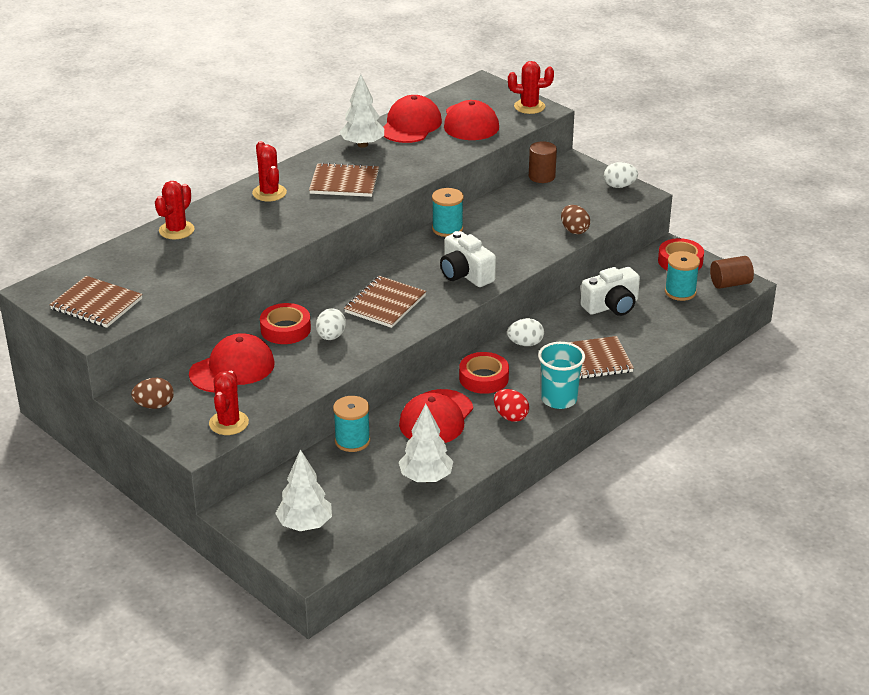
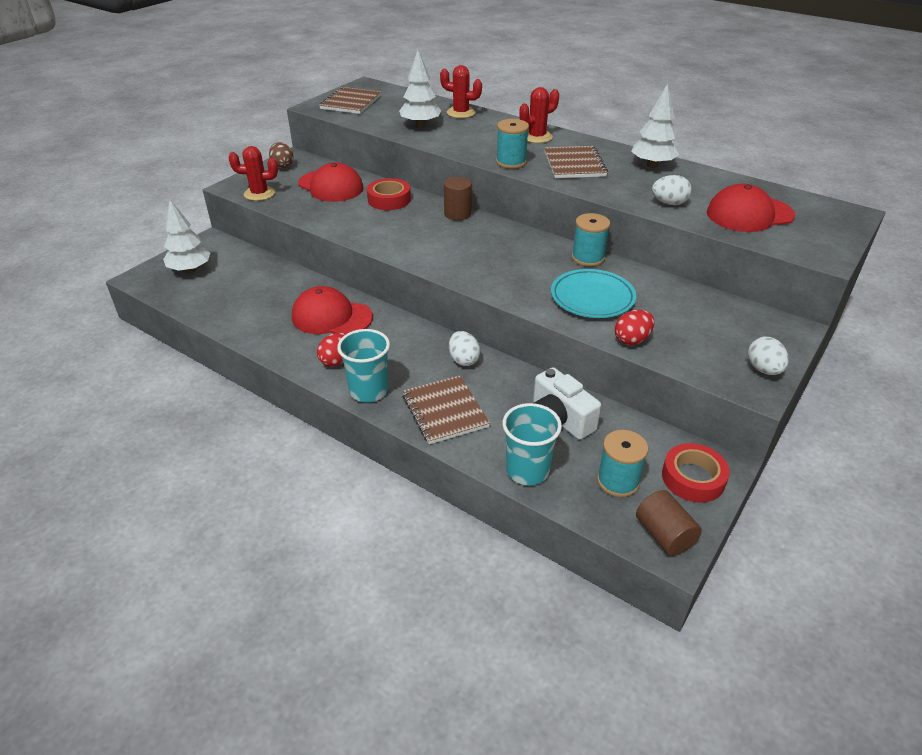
camera: 80 degrees right, 5 degrees up
white egg [316,309,346,340] -> white egg moved to [652,175,692,205]
turquoise spool [333,396,370,452] -> turquoise spool moved to [496,119,529,169]
brown notebook [344,276,426,328] -> none
red cap [383,95,442,143] -> none
white tree [399,404,453,482] -> white tree moved to [399,50,441,127]
white camera [440,231,496,287] -> none
red tape [459,352,509,394] -> none
red cactus [508,61,554,114] -> none
brown cylinder [529,141,557,183] -> brown cylinder moved to [444,177,472,220]
brown egg [561,205,590,234] -> red egg [615,309,654,345]
none -> turquoise cup [502,403,562,485]
none -> turquoise plate [551,269,636,318]

